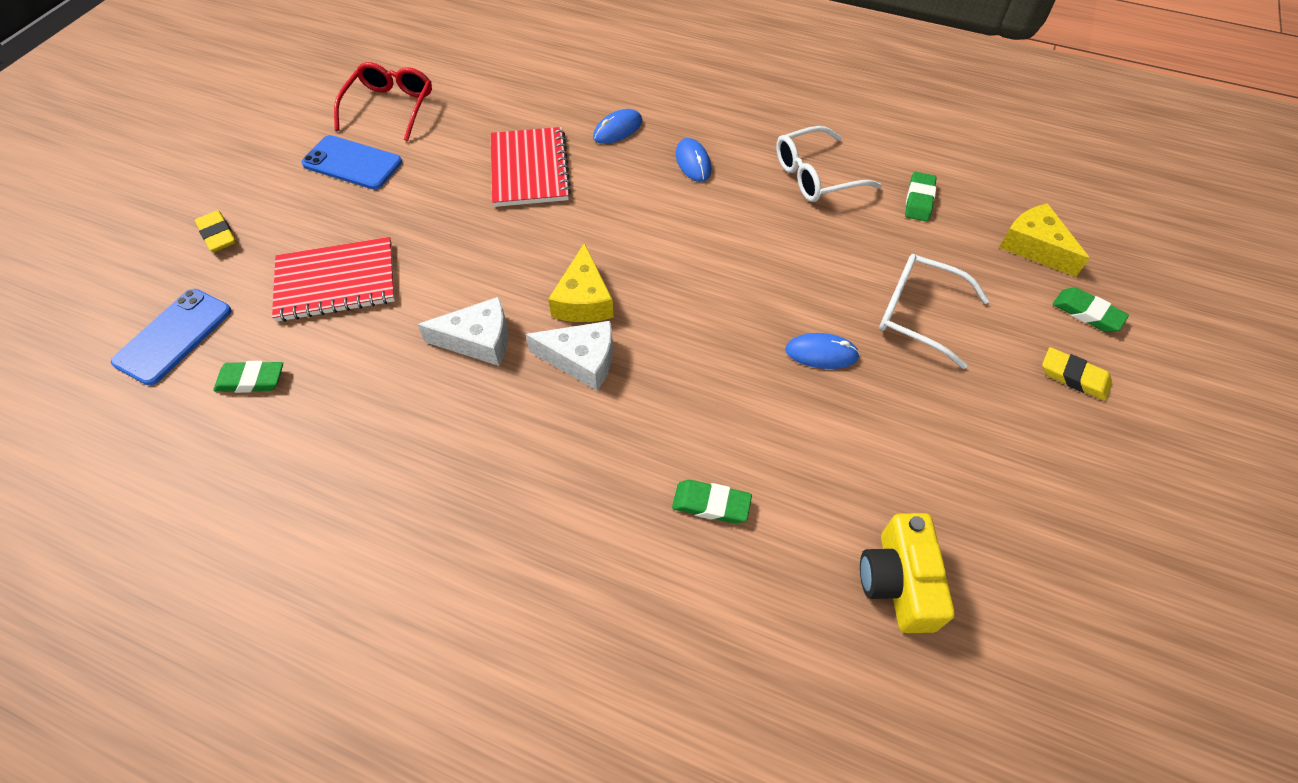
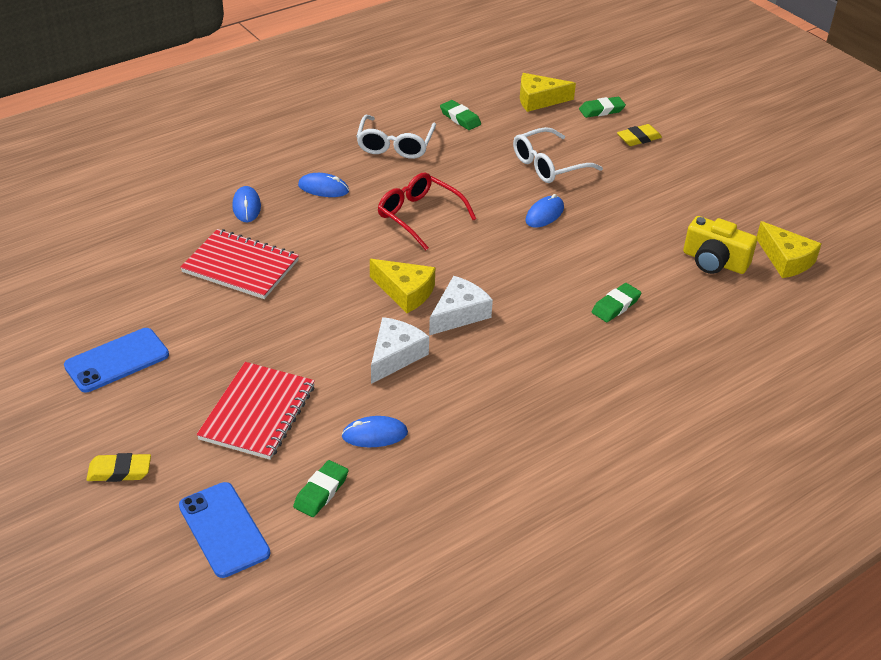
camera: 60 degrees left, 15 degrees down
red glasses [334,62,432,141] -> red glasses moved to [378,173,476,250]
none -> blue mouse [342,416,408,447]
none -> yellow cheese [757,221,821,278]

